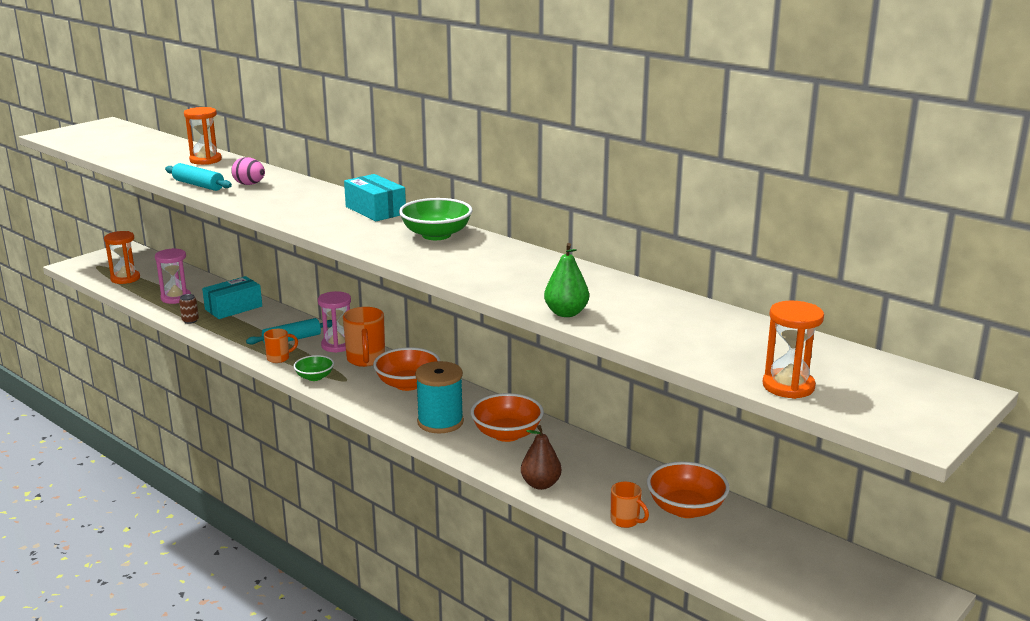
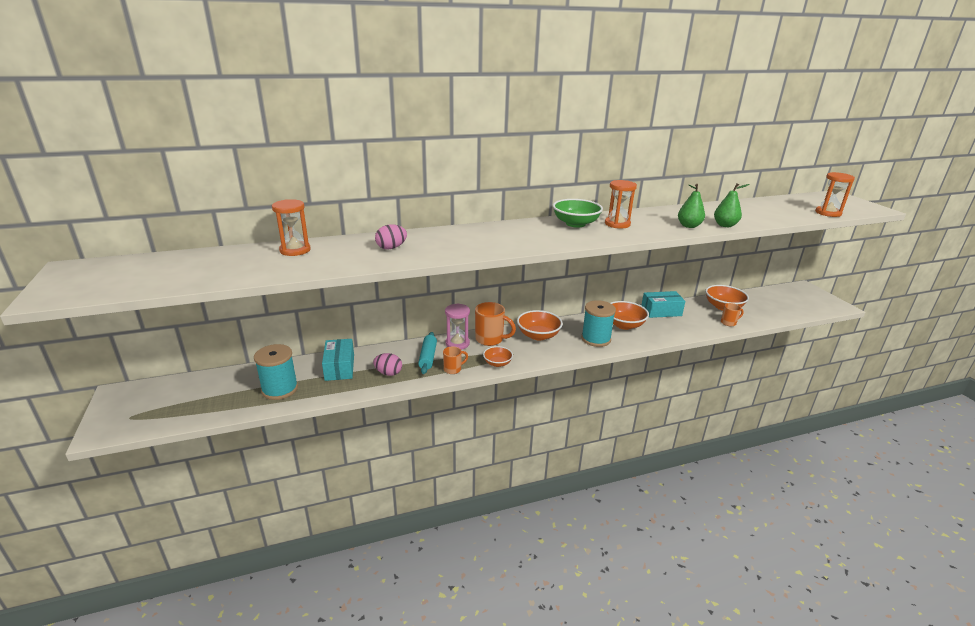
camera: 60 degrees left, 5 degrees up
orange hourglass [104,231,140,284] -> orange hourglass moved to [605,180,637,229]
pink hourglass [155,248,191,304] -> turquoise spool [254,344,298,400]
turquoise rolling pin [165,163,232,191] -> none
brown can [179,294,199,324] -> none
orange mug [264,329,298,363] -> orange mug turned 60 degrees clockwise [443,346,468,374]
green bowl [293,355,334,381] -> orange bowl [483,346,513,367]
turquoise box [344,174,406,221] -> turquoise box moved to [641,291,685,318]
brown pear [521,425,562,490] -> none
none -> pink egg [373,353,402,376]
none -> green pear [678,184,705,228]

